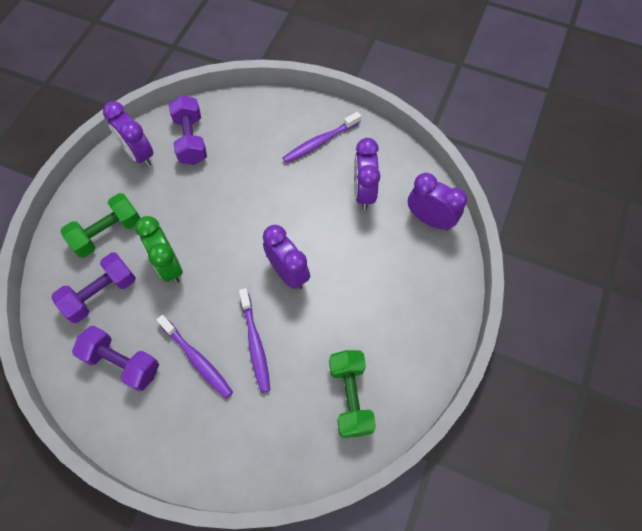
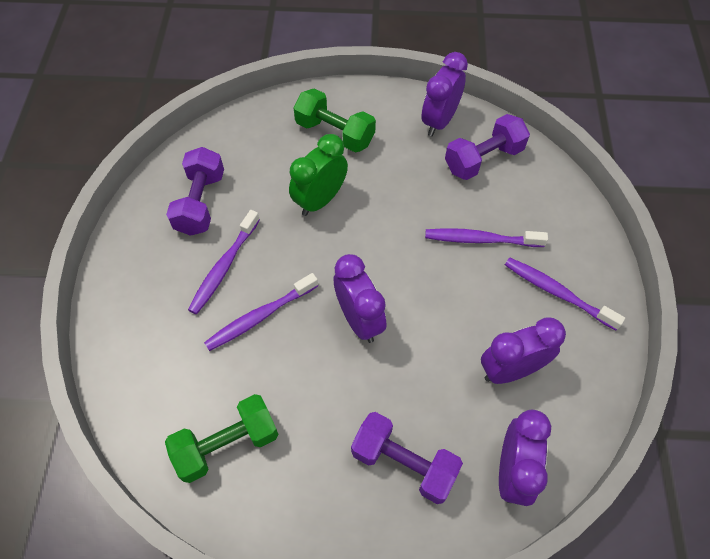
camera: 70 degrees right, 5 degrees down
purple dumbbell [51,252,136,323] -> purple dumbbell moved to [351,412,463,504]
purple clock [263,225,310,290] -> purple clock turned 60 degrees counterclockwise [334,254,386,343]
none -> purple toothbrush [425,228,548,247]

